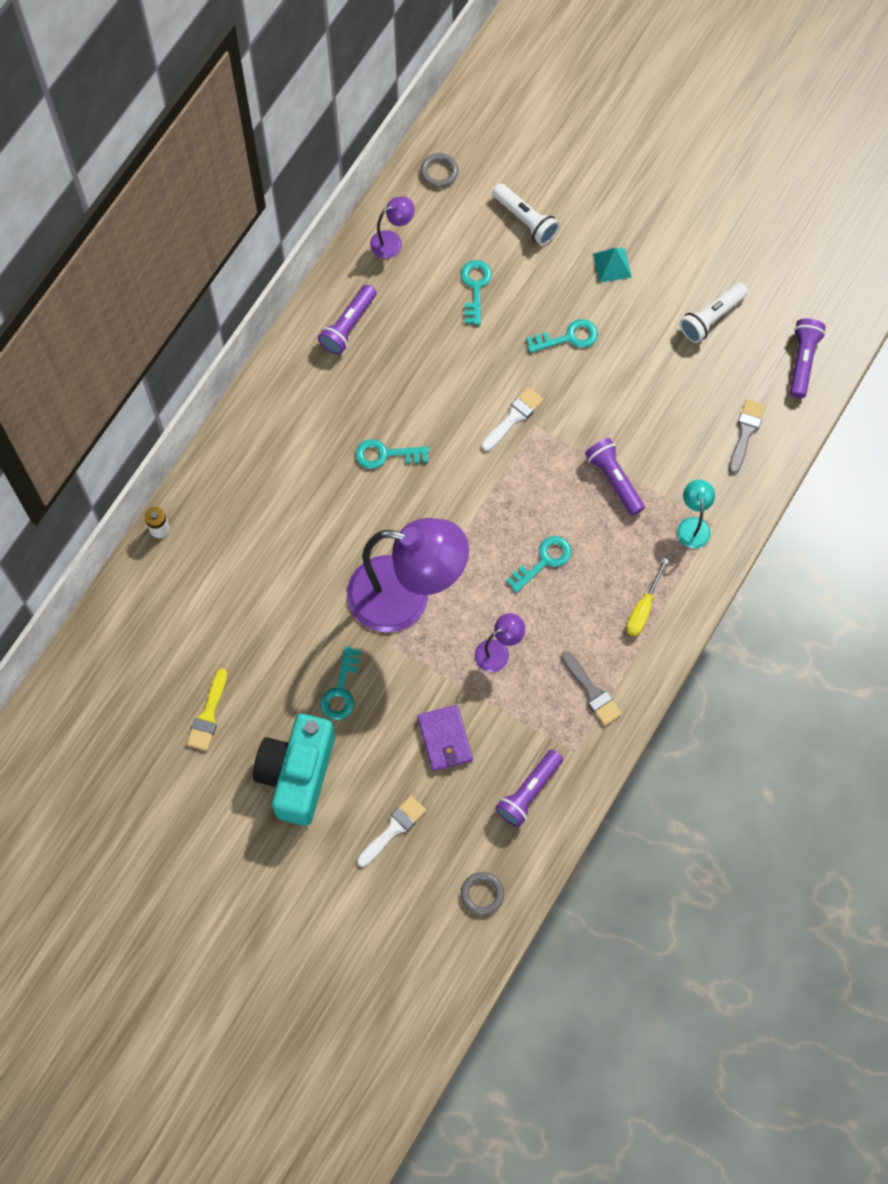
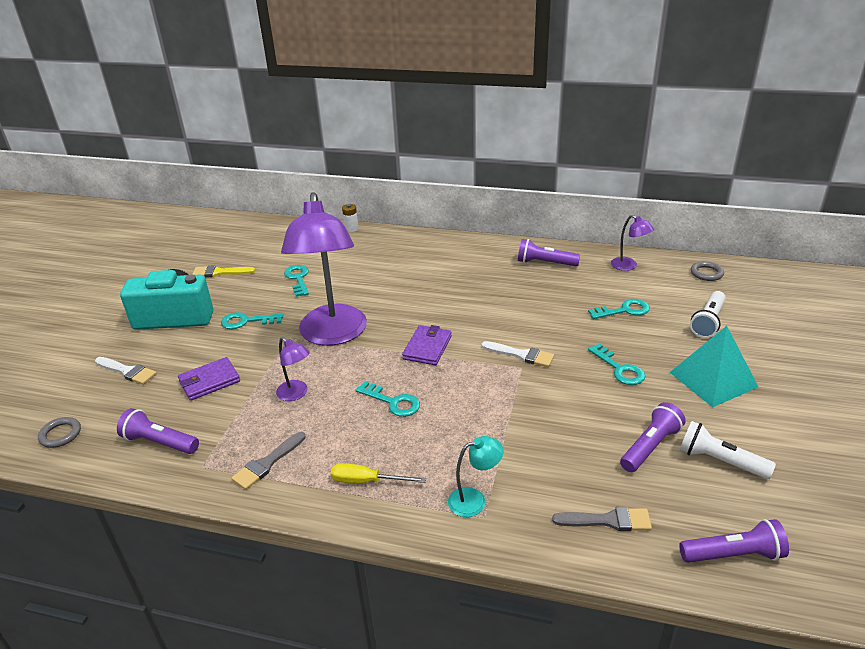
camera: 75 degrees right, 35 degrees down
turquoise key [355,439,429,469] -> turquoise key moved to [284,265,309,297]
purple flashlight [585,438,645,516] -> purple flashlight moved to [620,402,686,472]
turquoise pyramid [593,248,632,283] -> turquoise pyramid [670,326,758,407], size x1.84
none -> purple wallet [402,325,452,365]

